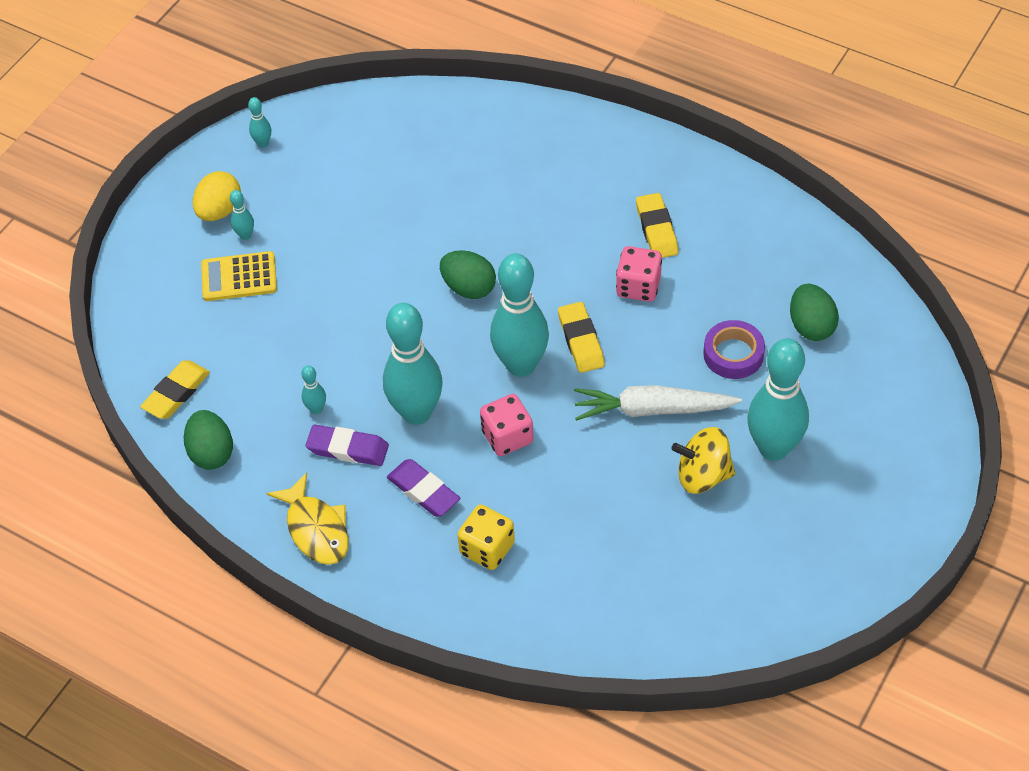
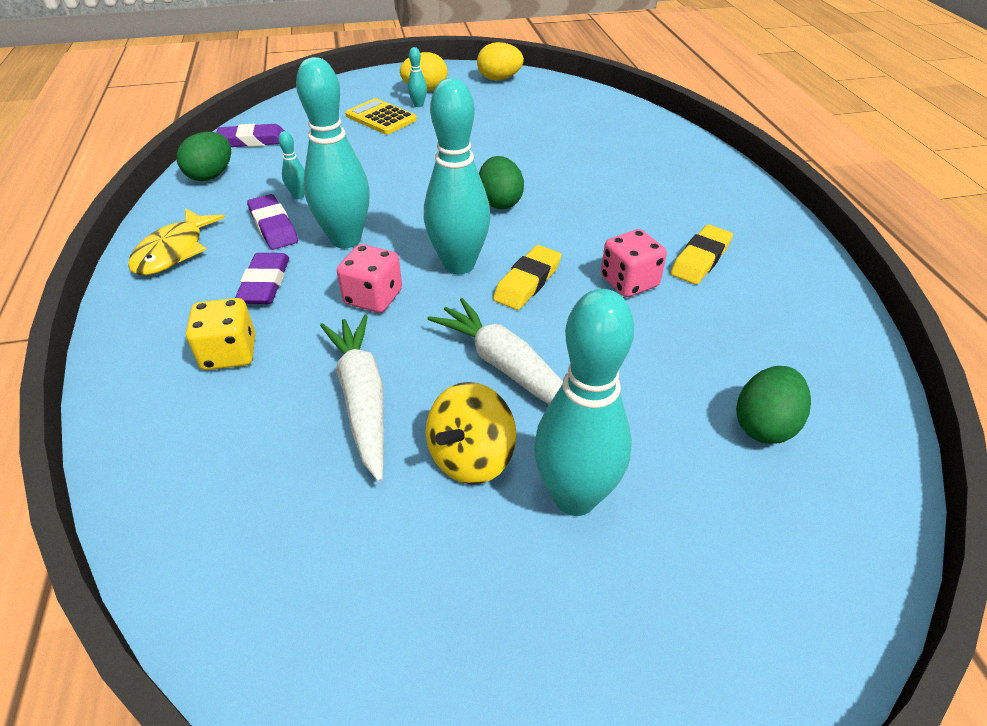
camera: 45 degrees right, 10 degrees down
yellow eraser [140,360,210,419] -> purple eraser [216,124,285,147]
turquoise bowling pin [248,97,271,148] -> yellow egg [477,42,524,80]
yellow spinning top [671,427,735,494] -> yellow spinning top turned 105 degrees counterclockwise [426,382,516,484]
purple tape [703,320,765,379] -> none
none -> white carrot [320,315,384,482]

